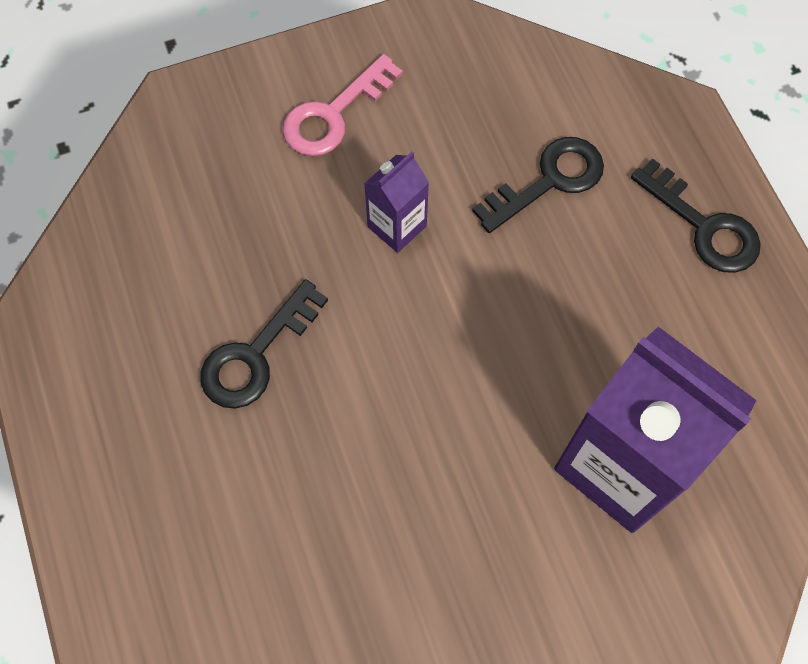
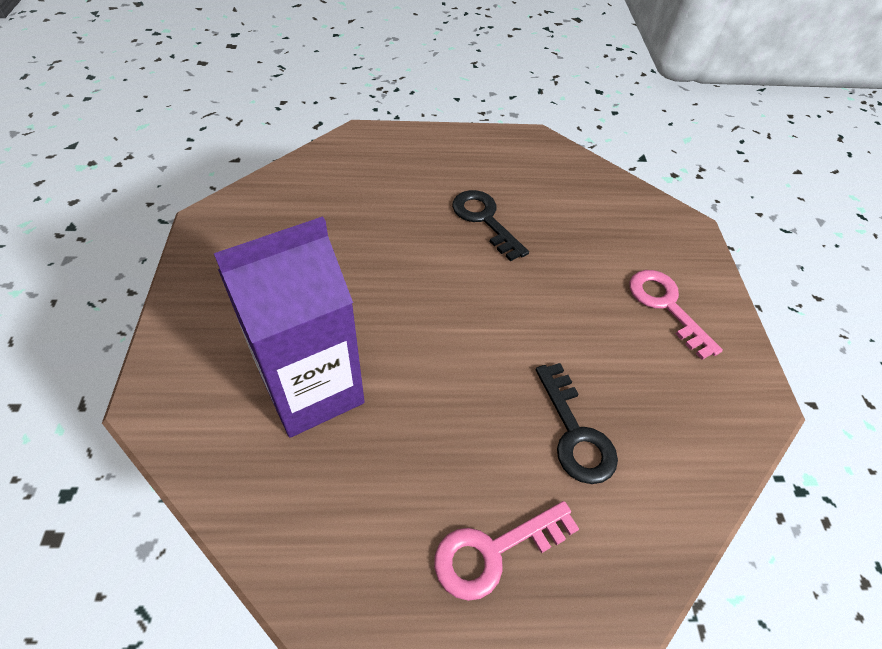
camera: 105 degrees right, 15 degrees down
purple carton [364,152,429,253] -> none
black key [631,158,761,273] -> pink key [434,501,579,601]

